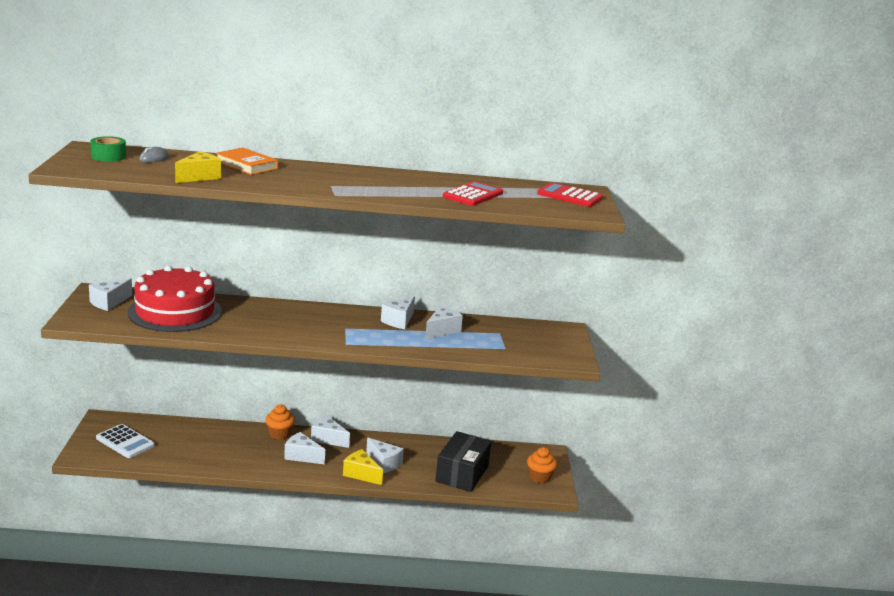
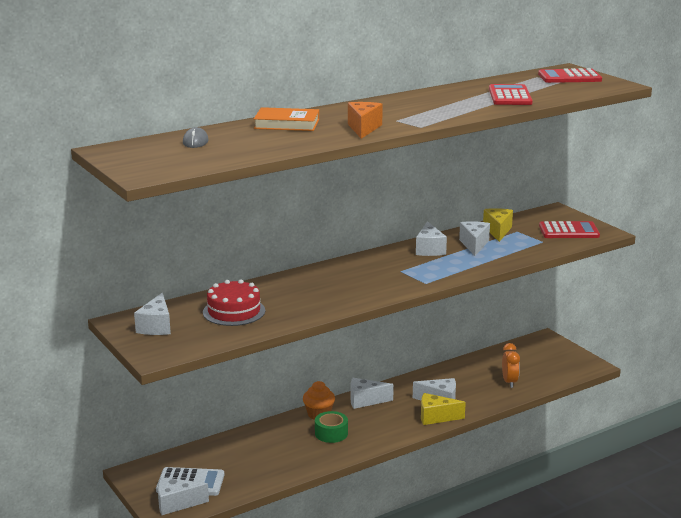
camera: 30 degrees left, 0 degrees up
green tape [90,136,126,162] -> green tape moved to [315,411,348,443]
red cake [128,266,222,332] -> red cake [203,280,265,326], size x0.59
yellow cheese [175,151,221,183] -> yellow cheese moved to [483,208,513,242]
white cheese [284,432,325,464] -> white cheese moved to [158,477,209,515]
black box [435,431,492,492] -> orange clock [502,343,520,388]
orange cupcake [527,447,557,483] -> none
none -> orange cheese [348,102,383,139]
none -> red calculator [539,221,600,238]

